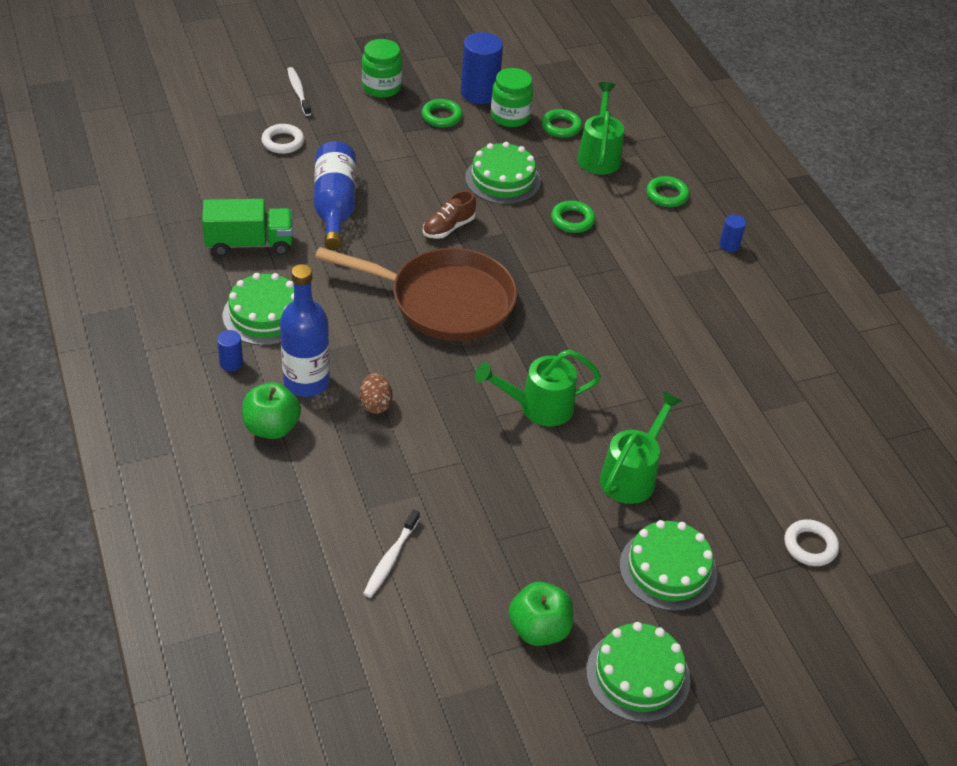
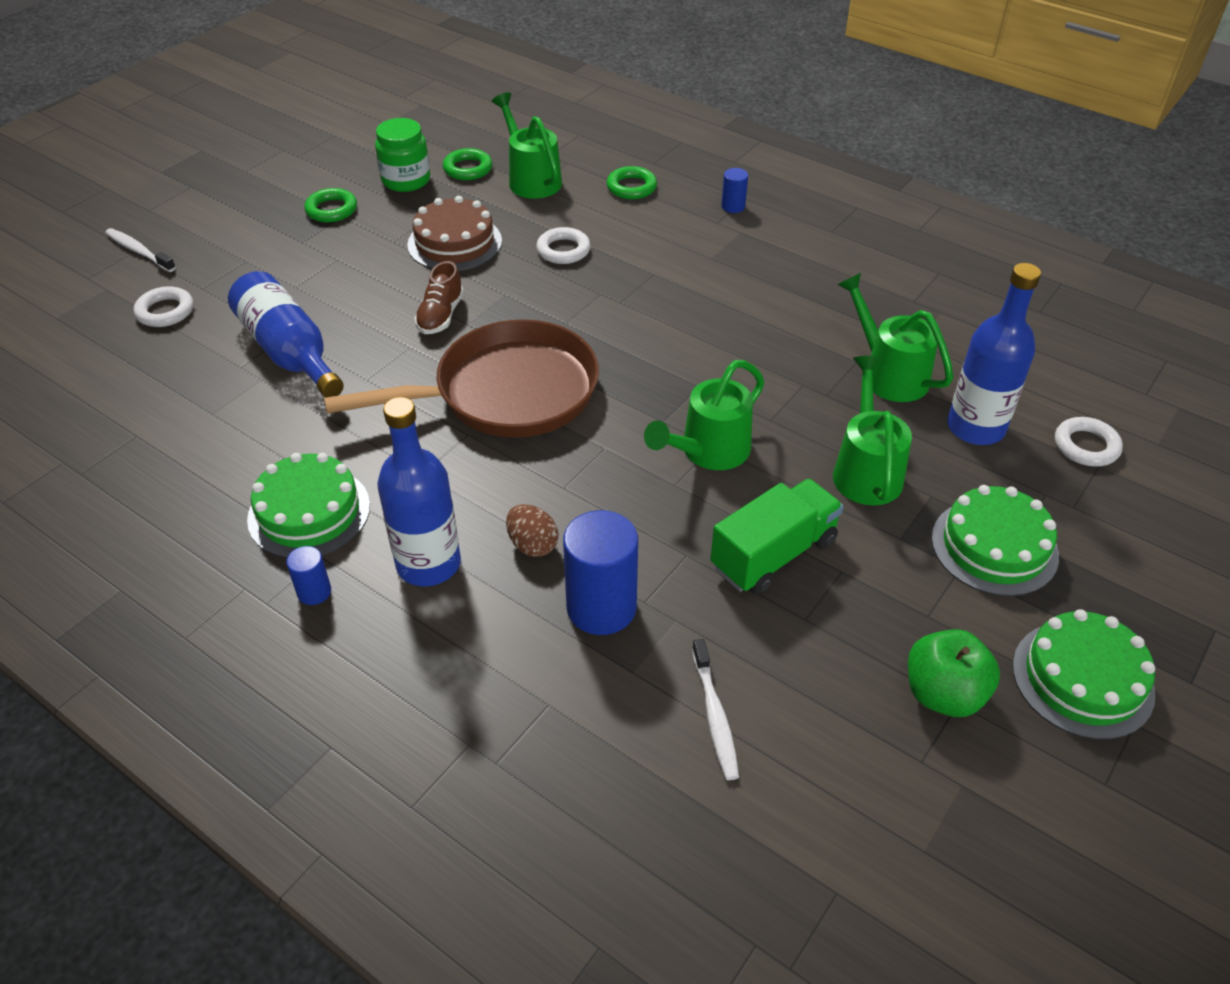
camera: 30 degrees left, 0 degrees up
green truck [202,199,293,256] -> green truck moved to [710,479,844,595]
green apple [242,382,301,439] -> none
green jar [362,39,402,98] -> none
blue cylinder [461,32,503,104] -> blue cylinder moved to [563,510,638,635]
green cake [465,142,541,204] -> brown cake [407,196,502,271]
green ring [551,201,595,233] -> white ring [536,227,591,264]
none -> green watering can [838,273,953,402]
none -> blue bottle [947,263,1041,445]

